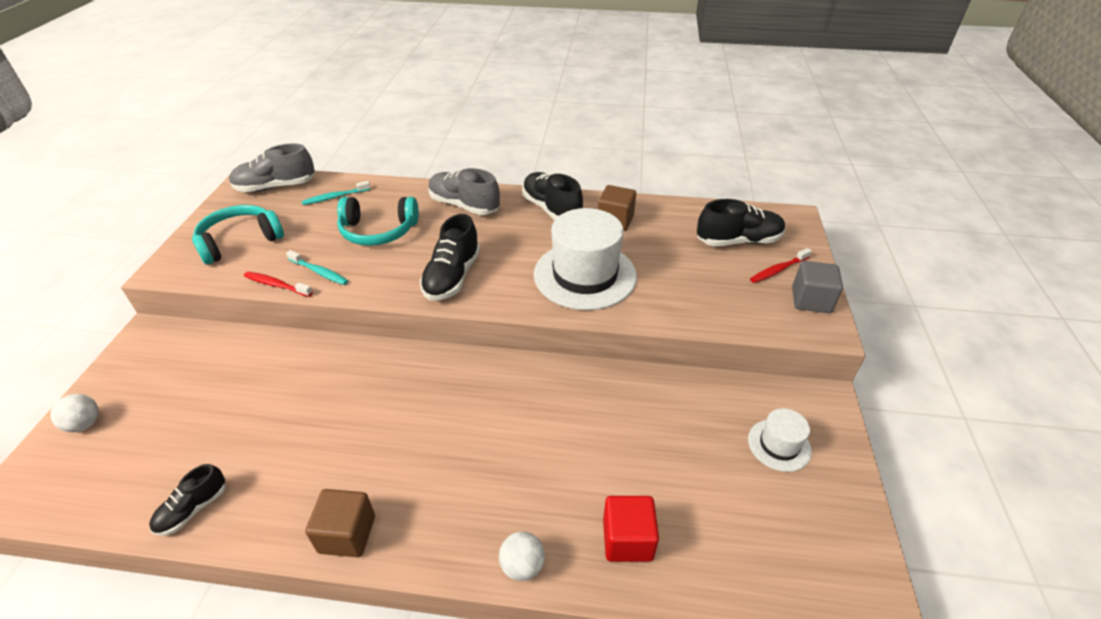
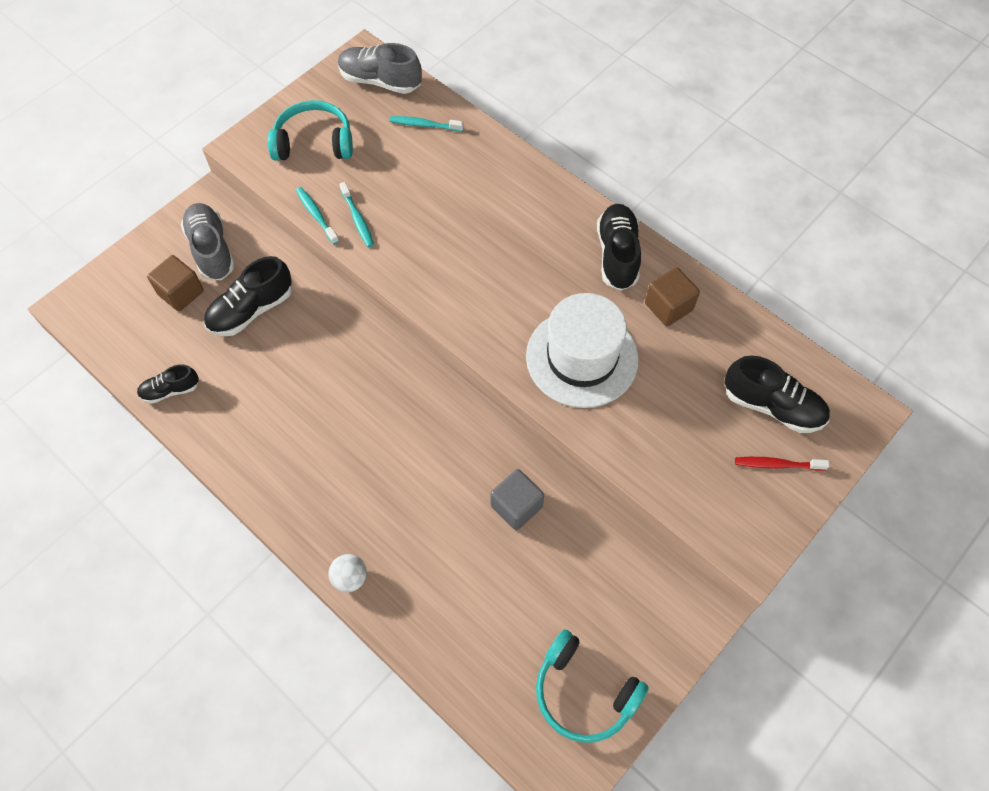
camera: 35 degrees right, 20 degrees up
white ball [51,394,99,432] -> none
red toothbrush [244,272,313,297] -> turquoise toothbrush [296,187,339,244]
brown cube [305,489,375,557] -> brown cube moved to [147,255,204,311]
turquoise headphones [337,197,419,246] -> turquoise headphones moved to [536,629,649,743]
black shoe [420,214,480,300] -> black shoe moved to [204,256,292,336]
grey shoe [428,168,500,215] -> grey shoe moved to [181,203,235,280]
red cube [603,496,659,562] -> none
white hat [748,408,812,472] -> none
grey cube [792,261,843,313] -> grey cube moved to [490,469,544,530]

